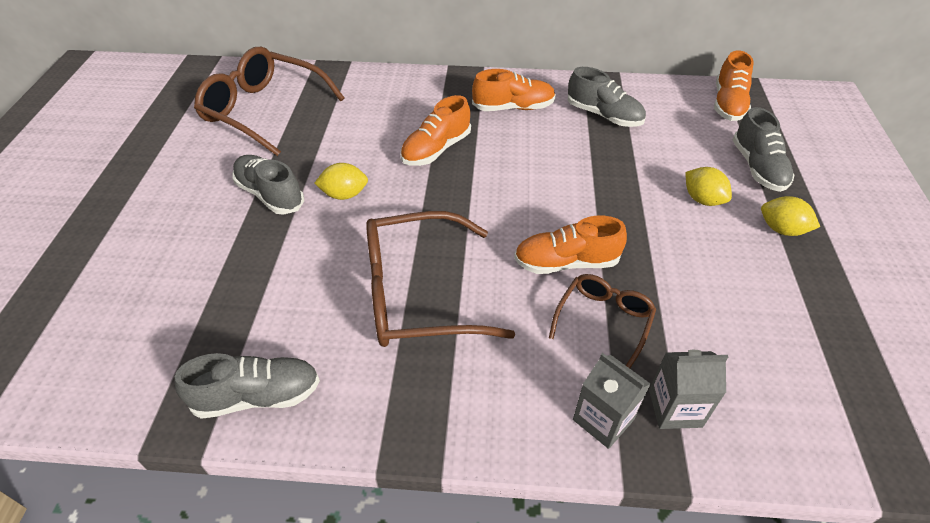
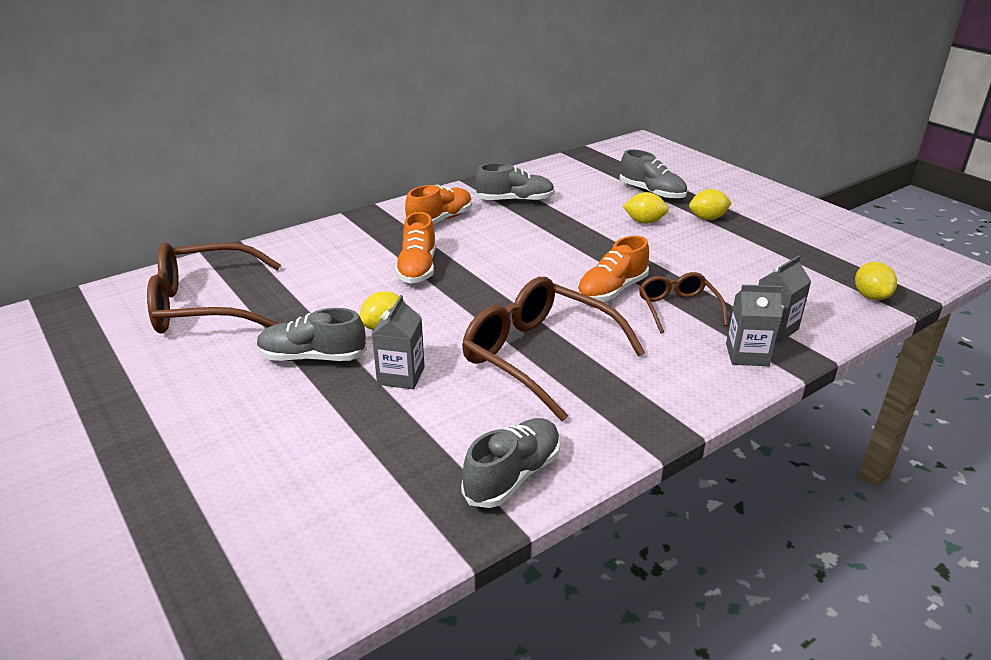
camera: 40 degrees left, 15 degrees down
brown glasses [366,211,515,347] -> brown glasses turned 90 degrees clockwise [462,277,645,421]
orange shoe [714,51,754,121] -> none
none -> grey carton [372,295,425,389]
none -> yellow lemon [855,262,897,300]

